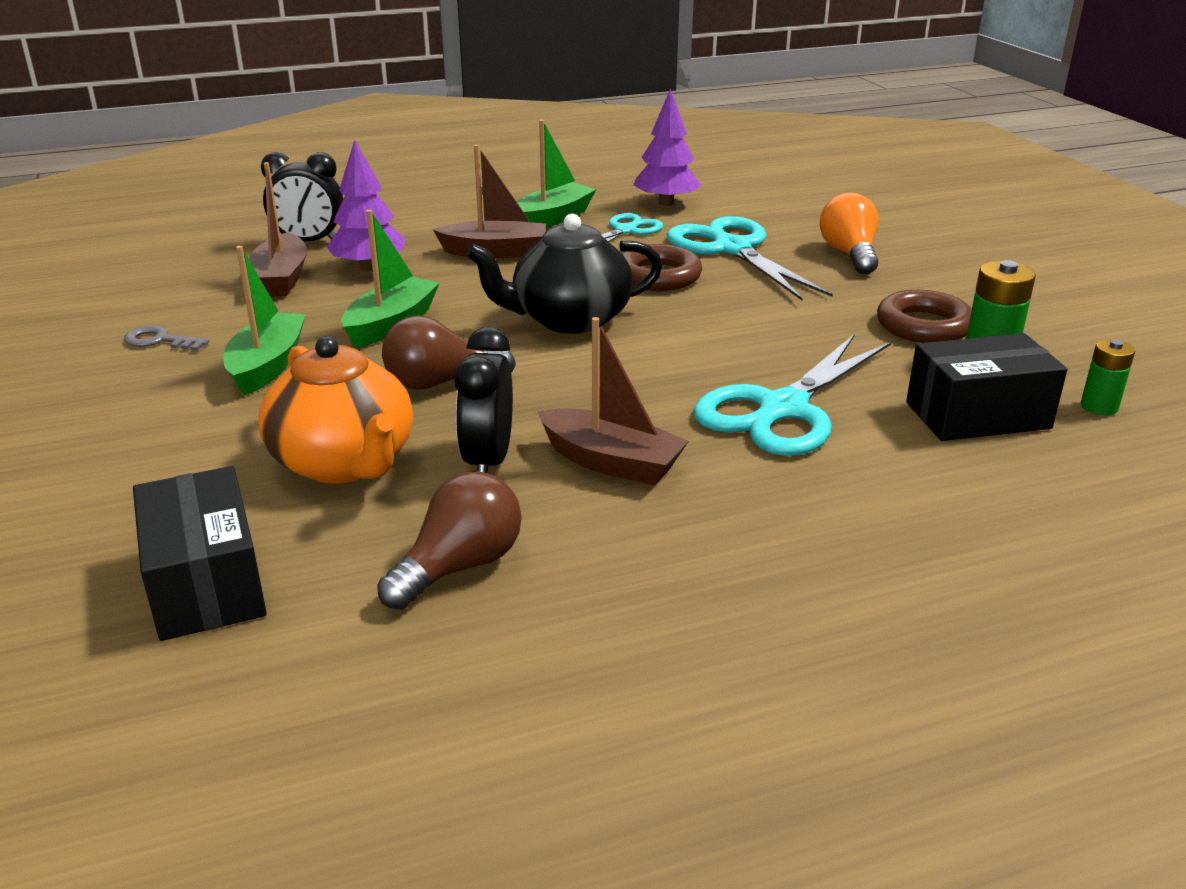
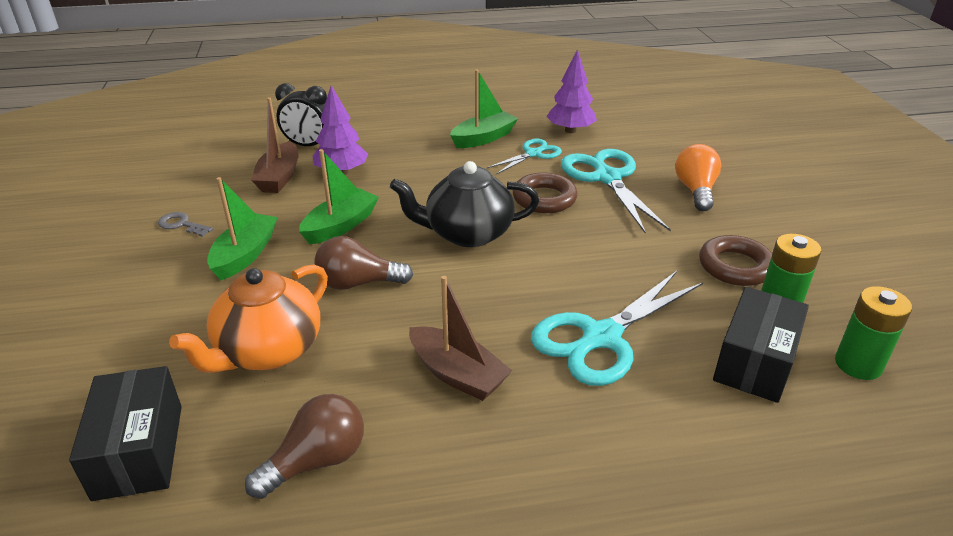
camera: 10 degrees right, 5 degrees up
orange teapot [258,336,413,484] -> orange teapot turned 60 degrees clockwise [169,264,328,373]
brown boat [433,144,546,258] -> none
black clock [454,327,513,473] -> none
black box [906,333,1067,441] -> black box turned 60 degrees counterclockwise [713,287,809,403]
green battery [1081,339,1135,415] -> green battery [835,286,912,380], size x1.55

